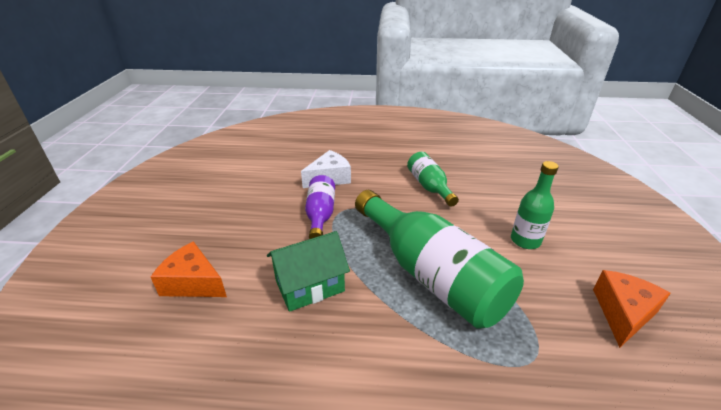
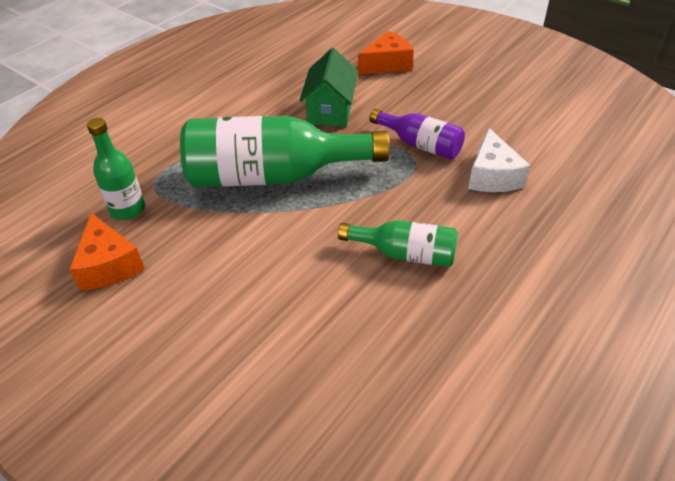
camera: 125 degrees right, 10 degrees up
green bottle [511,161,559,249] -> green bottle moved to [87,118,145,220]

